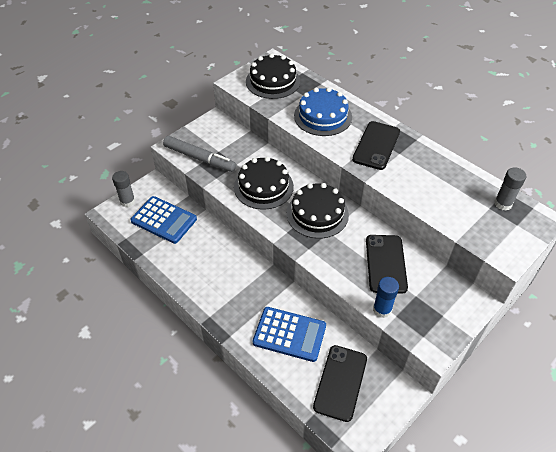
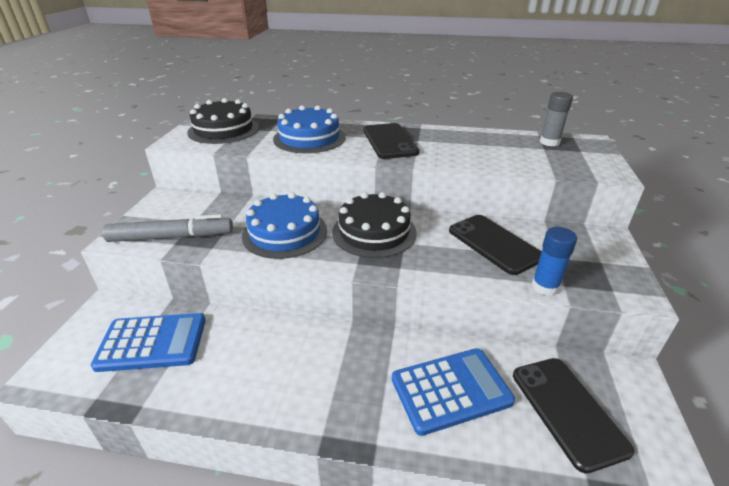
camera: 35 degrees left, 15 degrees down
grey glue stick [112,171,135,207] -> none
black cake [234,157,294,210] -> blue cake [242,192,327,259]

